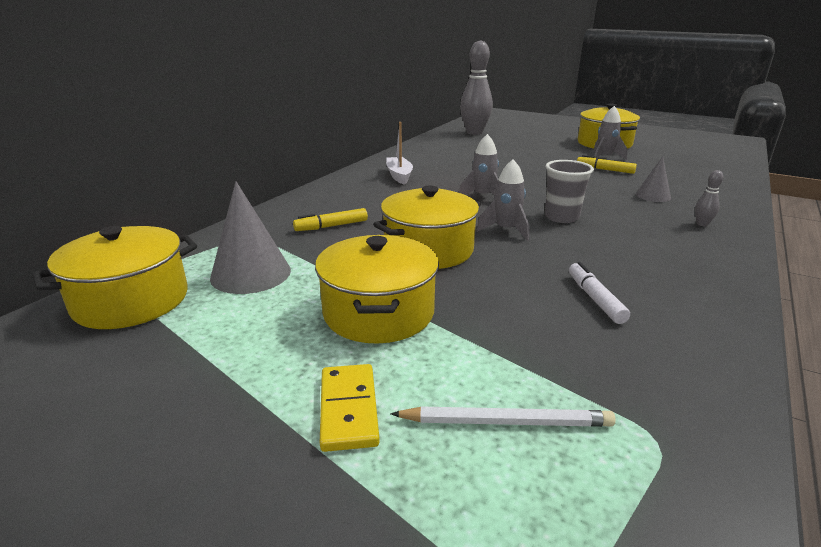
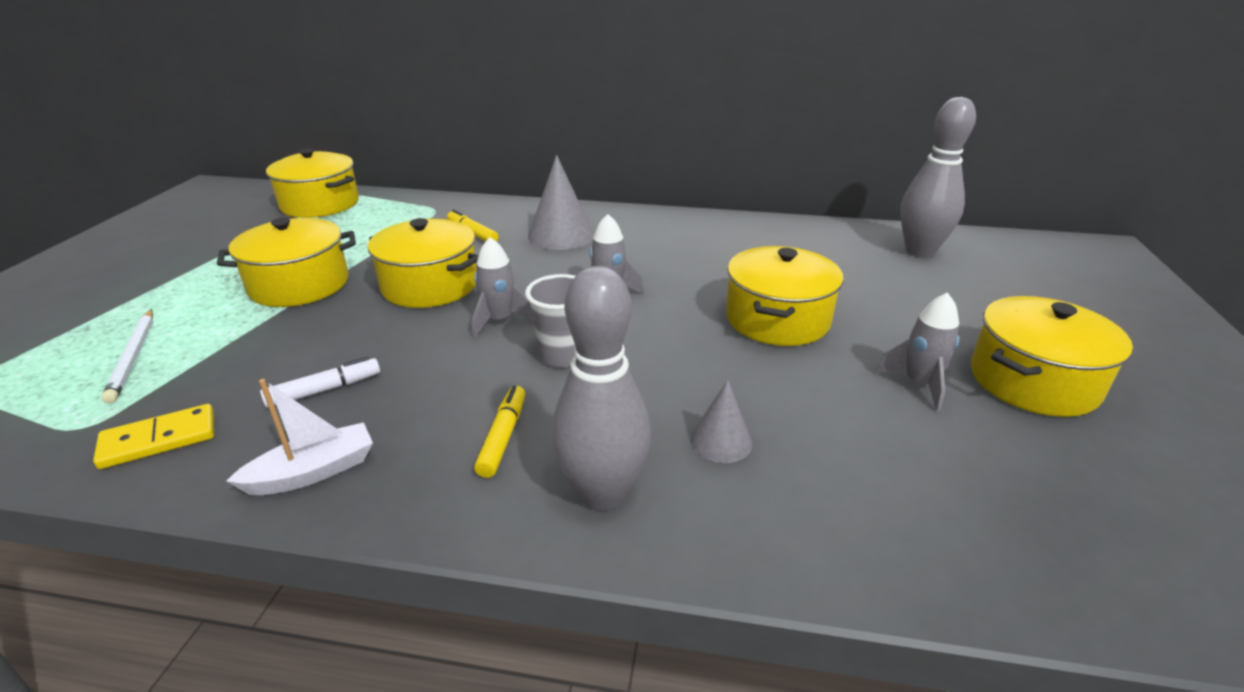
camera: 70 degrees right, 5 degrees up
grey cone [210,182,291,294] -> grey cone moved to [528,155,594,250]
yellow domino [320,364,380,452] -> yellow domino moved to [93,404,214,469]
white boat [386,122,413,185] -> white boat moved to [227,379,373,495]
yellow marker [577,155,637,174] -> yellow marker moved to [474,386,525,478]
grey bowling pin [695,170,723,226] -> grey bowling pin [551,266,651,511], size x2.48
none -> yellow pot [726,246,843,346]

